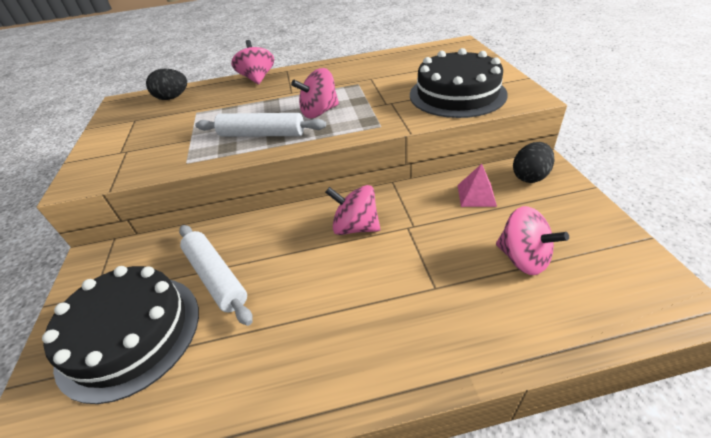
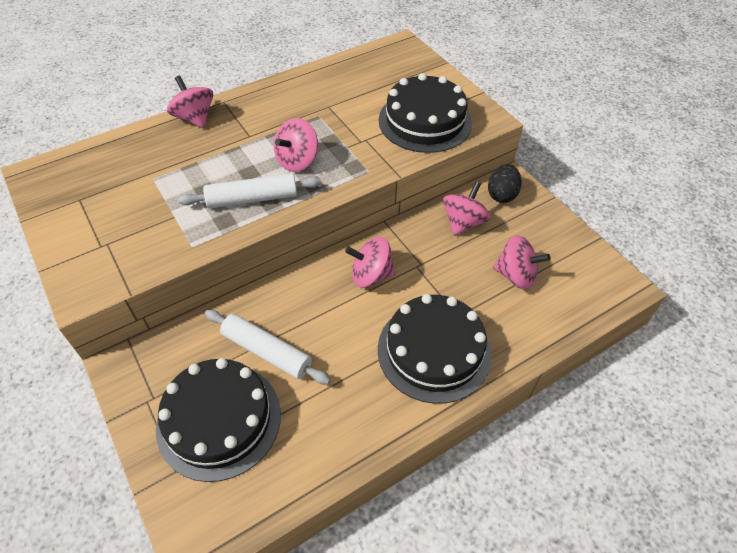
camera: 25 degrees left, 10 degrees up
black egg [146,69,187,100] -> none
pink pyramid [457,164,497,207] -> pink spinning top [443,182,491,236]
none -> black cake [378,294,492,404]

